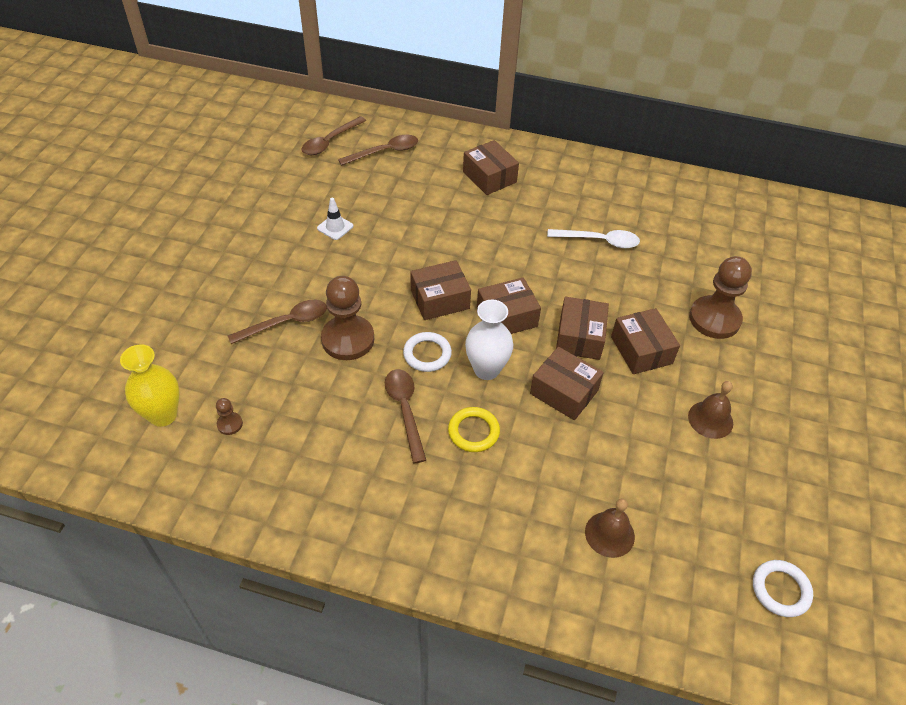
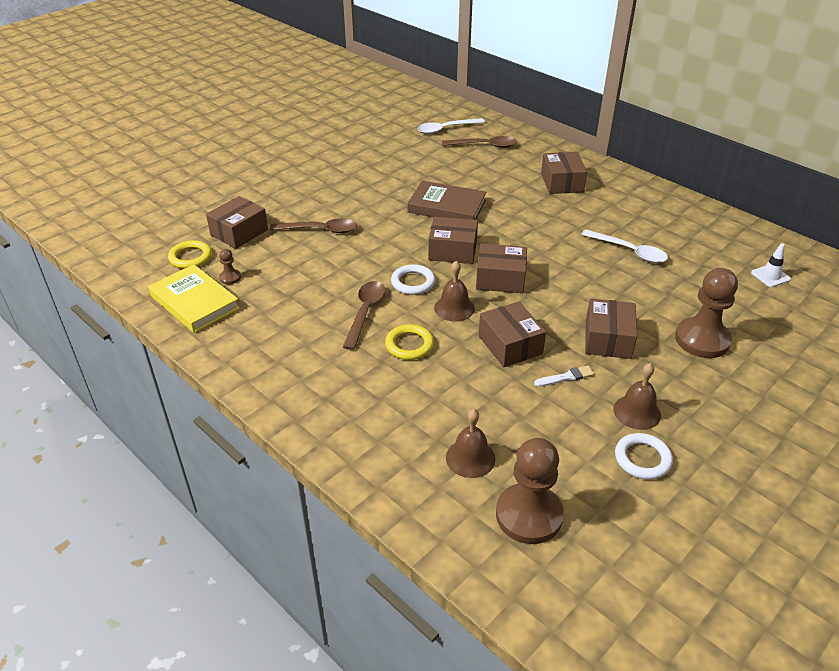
camera: 30 degrees right, 10 degrees down
yellow vase [120,344,180,427] -> yellow ring [168,240,212,269]
brown spoon [302,116,366,155] -> white spoon [417,118,485,134]
white traffic cone [317,198,353,240] -> white traffic cone moved to [751,243,791,287]
brown pawn [321,276,374,360] -> brown pawn moved to [496,438,564,544]
white vase [465,300,513,380] -> brown bell [434,261,475,321]
brown box [556,297,609,360] -> brown box moved to [206,196,268,249]
white ring [753,560,813,617] -> white ring moved to [615,433,673,479]
none -> yellow book [148,264,240,333]
none -> brown book [408,180,486,220]
none -> white brush [534,365,594,387]

